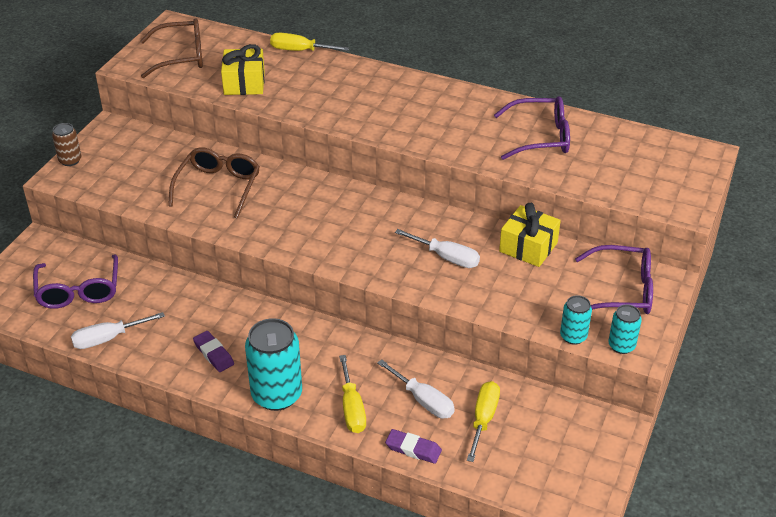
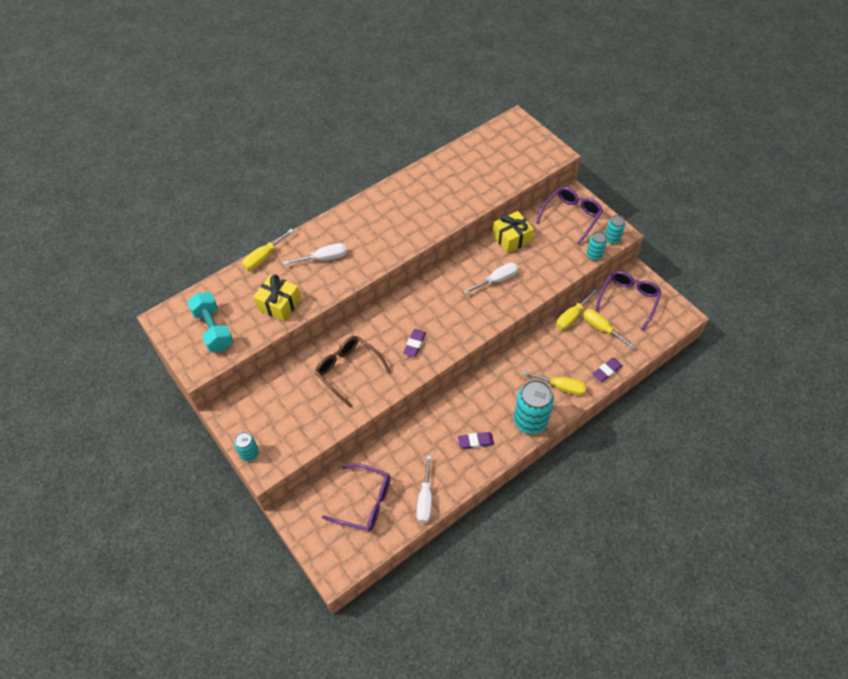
camera: 60 degrees left, 15 degrees up
brown can [52,123,82,166] -> turquoise can [234,432,259,461]
brown glasses [140,18,203,78] -> turquoise dumbbell [187,292,233,352]
white screwdriver [377,359,455,419] -> white screwdriver moved to [283,243,347,265]
purple glasses [494,96,570,160] -> purple glasses moved to [595,271,662,330]
none -> purple eraser [403,329,426,357]
none -> yellow screwdriver [556,289,598,330]

